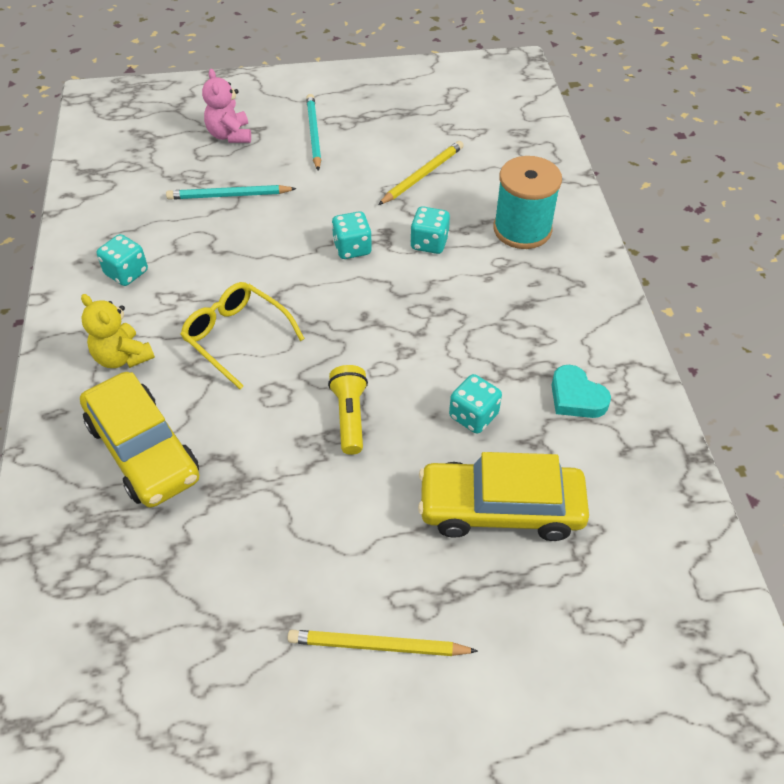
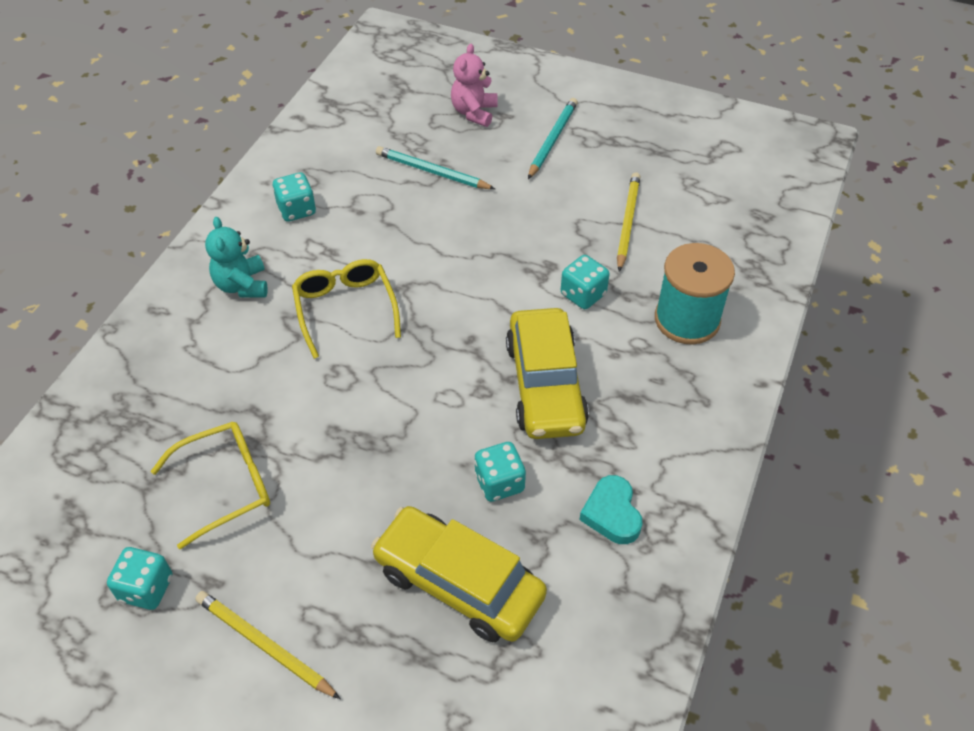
camera: 30 degrees right, 0 degrees up
yellow car [80,372,199,508] -> yellow car moved to [506,308,589,439]
yellow teddy bear [81,294,155,368] -> turquoise teddy bear [205,217,268,297]
yellow flashlight [328,365,368,455] -> none
turquoise dice [332,211,372,259] -> turquoise dice moved to [107,547,172,610]
yellow pencil [378,141,464,205] -> yellow pencil turned 60 degrees counterclockwise [617,172,640,272]
none -> yellow glasses [151,422,270,549]

